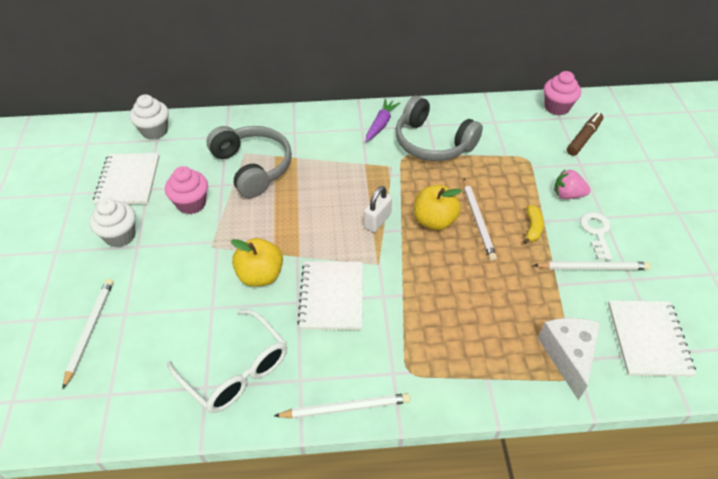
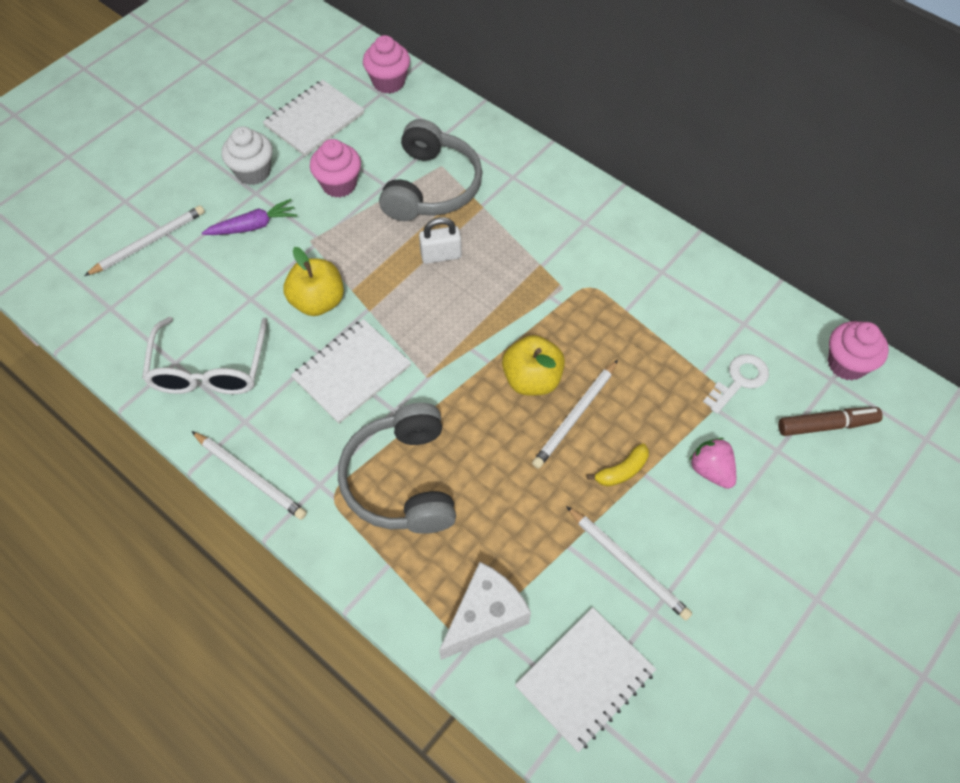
camera: 45 degrees right, 10 degrees up
white cupcake [130,94,169,140] -> pink cupcake [363,35,410,94]
white padlock [364,186,392,232] -> white padlock moved to [419,217,462,264]
purple carrot [366,99,400,142] -> purple carrot moved to [202,199,297,235]
grey headphones [396,96,483,161] -> grey headphones moved to [338,403,456,534]
white key [580,212,613,260] -> white key moved to [703,354,769,414]

